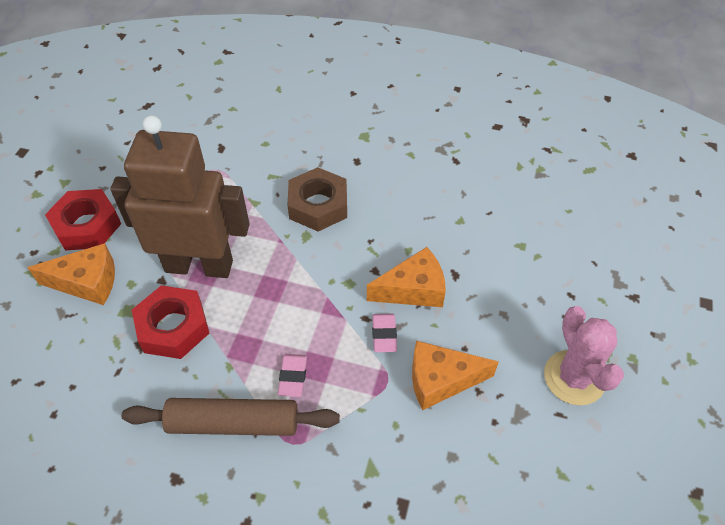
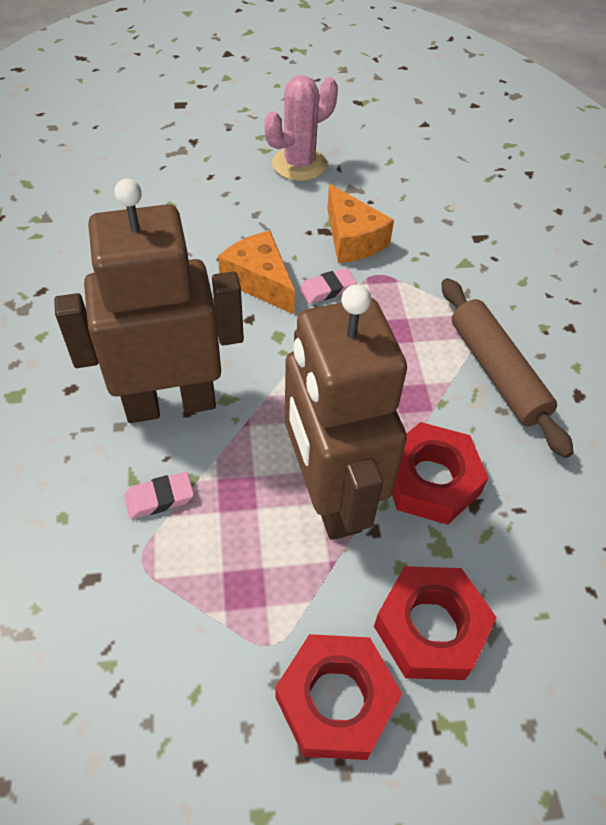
camera: 115 degrees left, 0 degrees up
orange cheese [27,243,115,305] -> red nut [374,566,497,680]
pink eraser [278,354,307,397] -> pink eraser moved to [124,472,194,519]
brown nut [287,167,347,232] -> brown robot [54,178,244,423]

